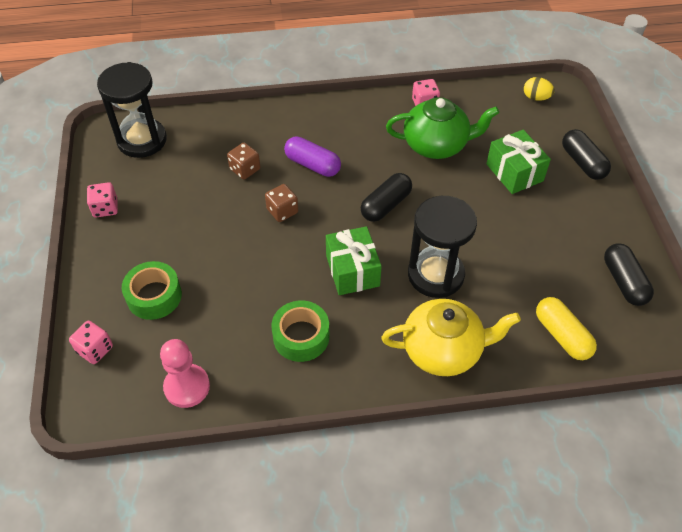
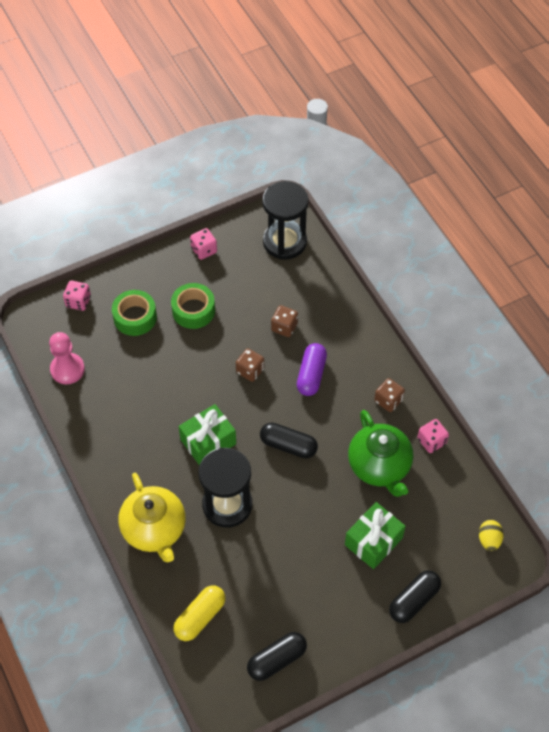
camera: 70 degrees right, 5 degrees up
green tape [271,301,329,362] -> green tape moved to [171,283,215,329]
none -> brown dice [374,378,405,412]

